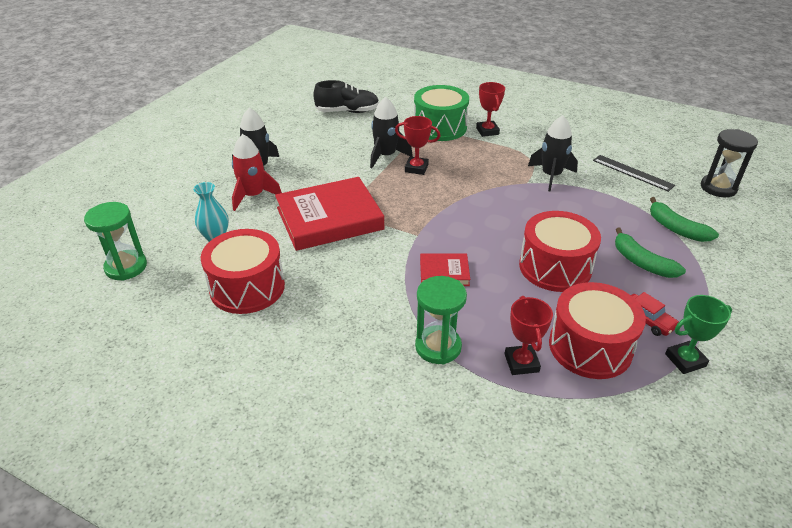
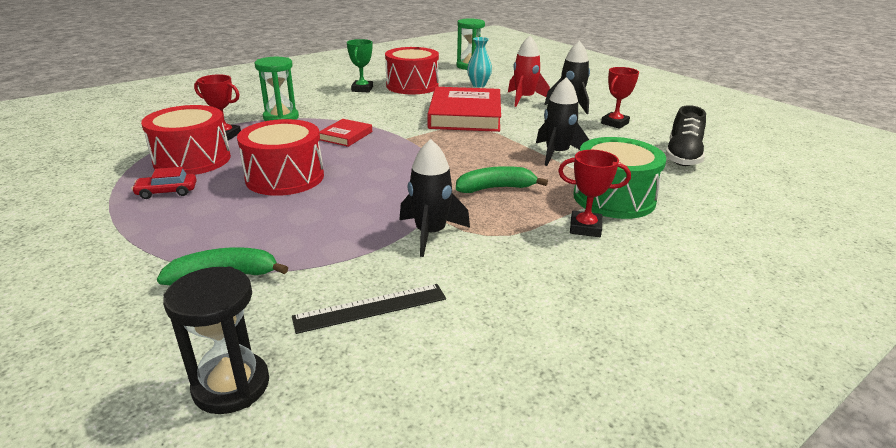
camera: 115 degrees right, 10 degrees down
red trophy [395,116,440,175] -> red trophy moved to [601,67,639,129]
green banana [615,227,686,278] -> green banana moved to [456,166,548,193]
green trophy [665,295,732,374] -> green trophy moved to [347,39,373,92]

